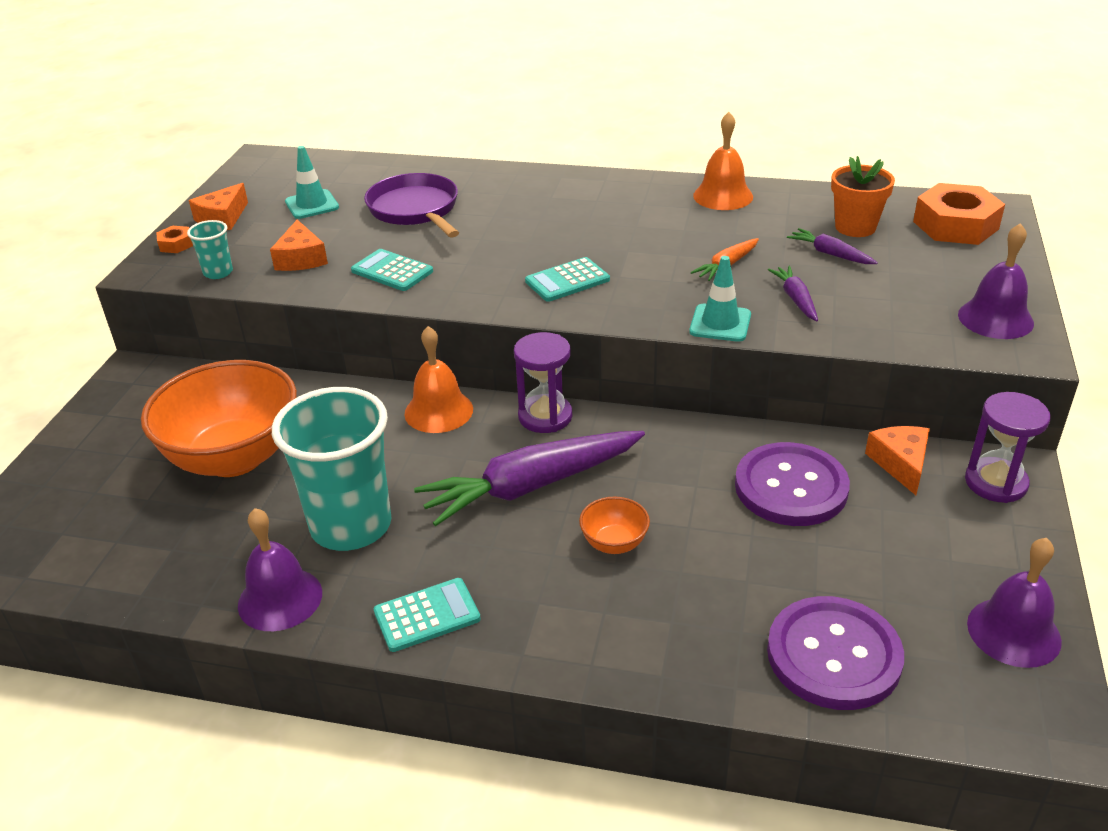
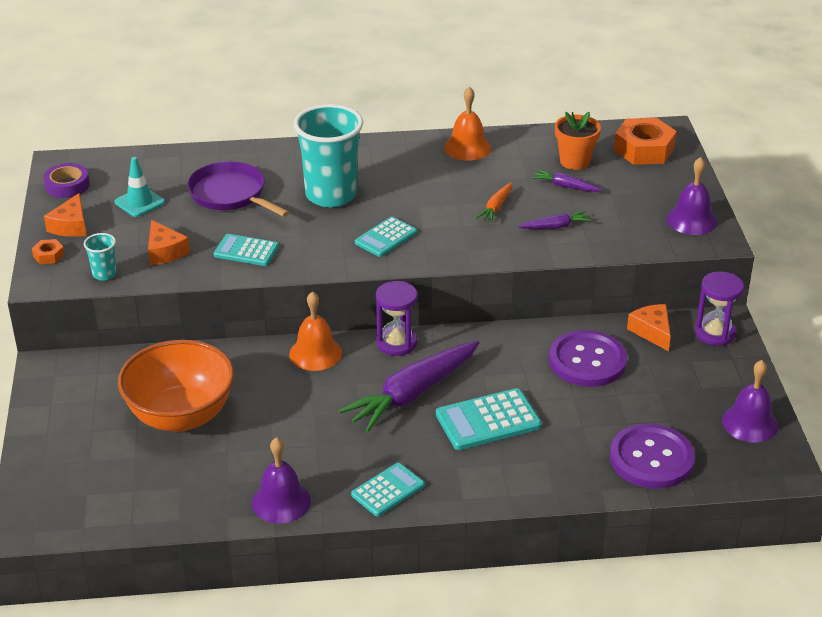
camera: 20 degrees left, 0 degrees up
turquoise cup [272,387,391,551] -> turquoise cup moved to [294,104,363,207]
orange bowl [579,497,650,554] -> turquoise calculator [436,388,542,450]
turquoise traffic cone [689,256,751,342] -> none
purple carrot [768,266,818,321] -> purple carrot turned 105 degrees clockwise [518,211,592,229]
none -> purple tape [43,163,90,198]

